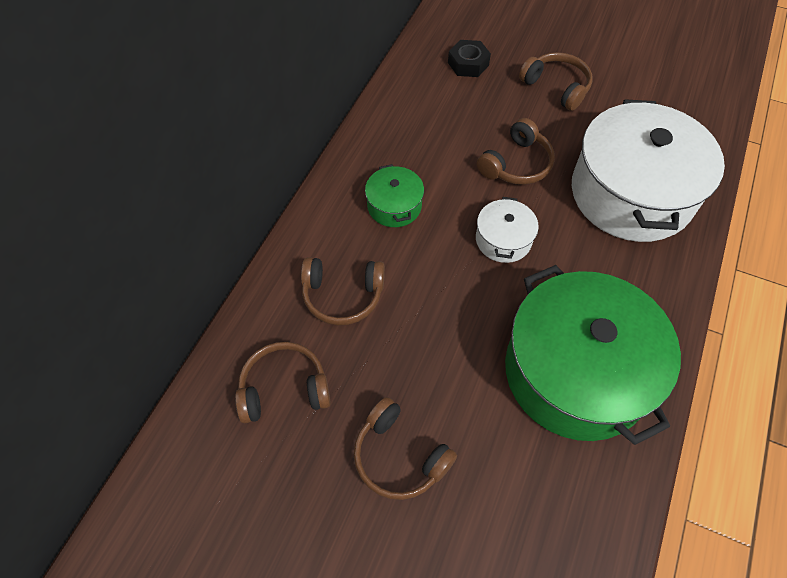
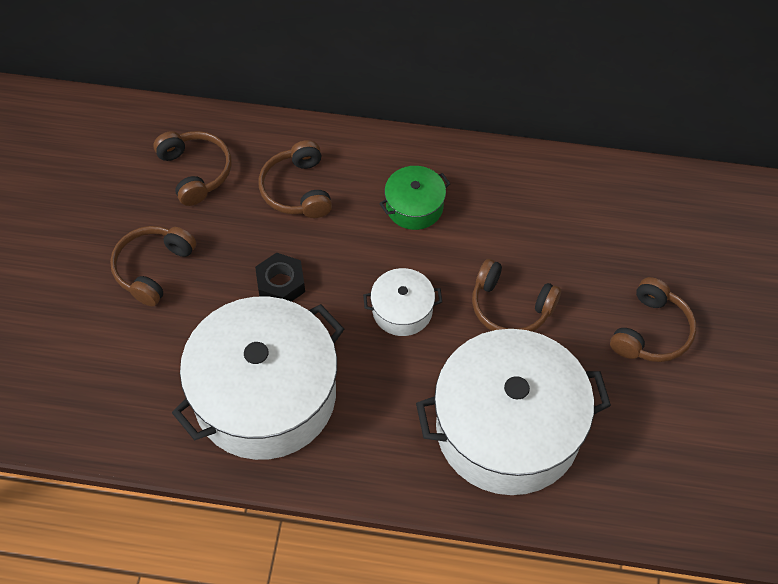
camera: 75 degrees right, 0 degrees up
black nut [448,40,491,77] -> black nut moved to [255,252,305,302]
green pot [505,265,681,445] -> white pot [172,296,344,460]

